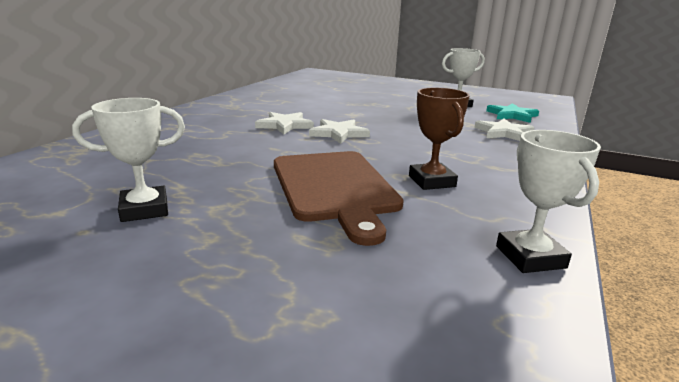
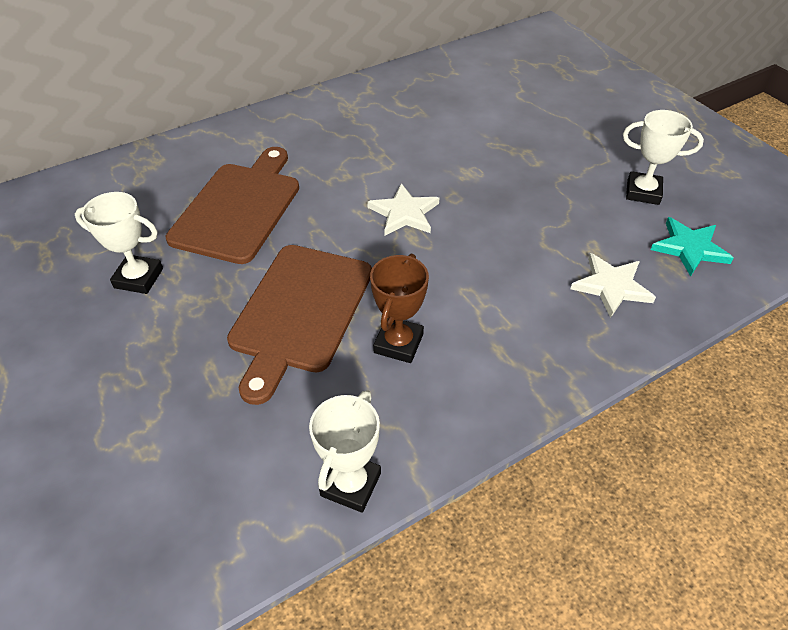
camera: 35 degrees right, 25 degrees up
white star [255,112,314,135] -> none
none -> brown cutting board [166,147,299,264]

